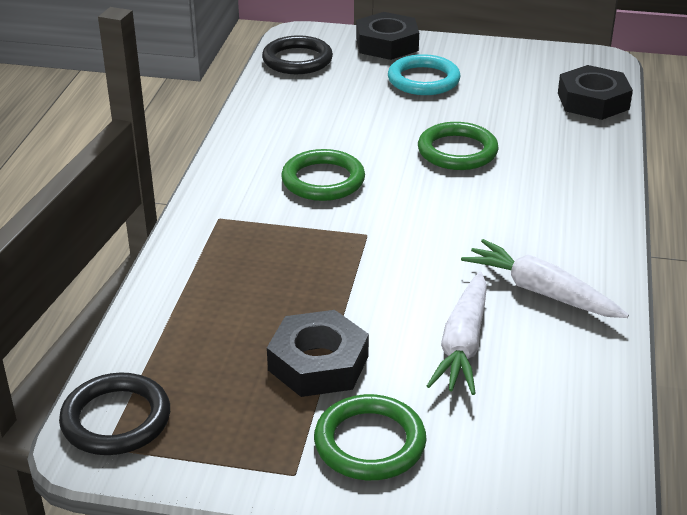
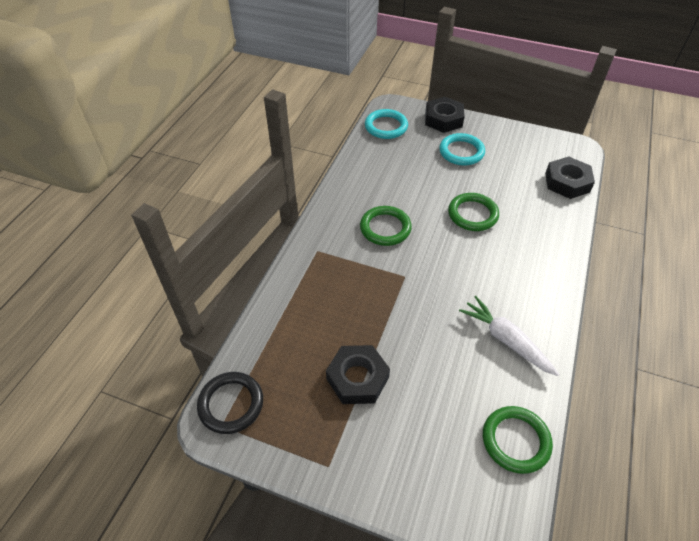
camera: 10 degrees right, 15 degrees up
black ring [262,35,333,74] -> turquoise ring [365,109,408,139]
green ring [314,394,427,480] -> green ring moved to [483,406,553,474]
white carrot [427,272,487,395] -> none

